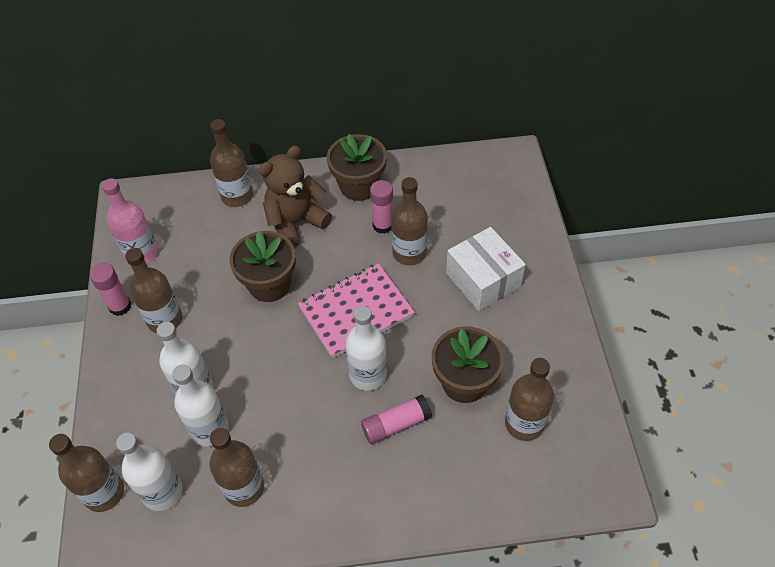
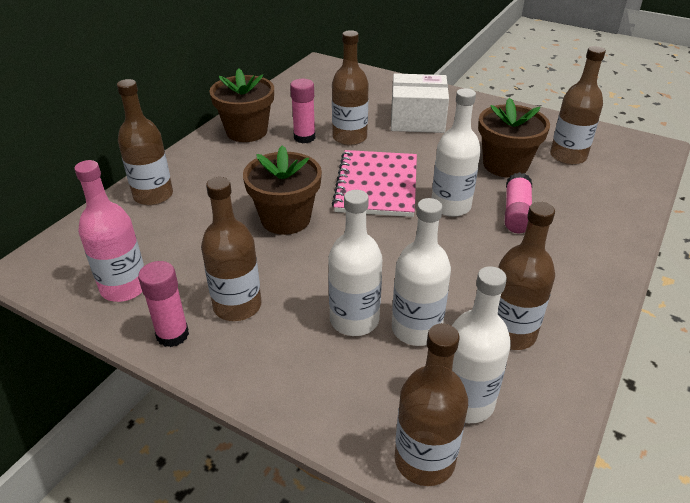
camera: 55 degrees left, 15 degrees down
brown teddy bear [259,146,332,248] -> none

